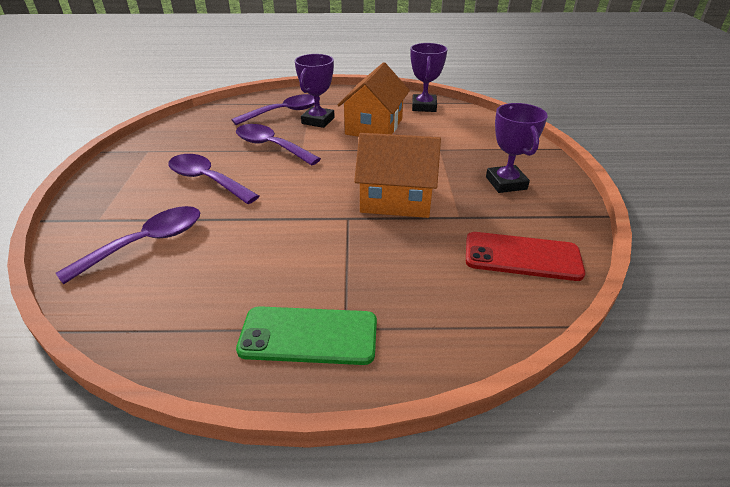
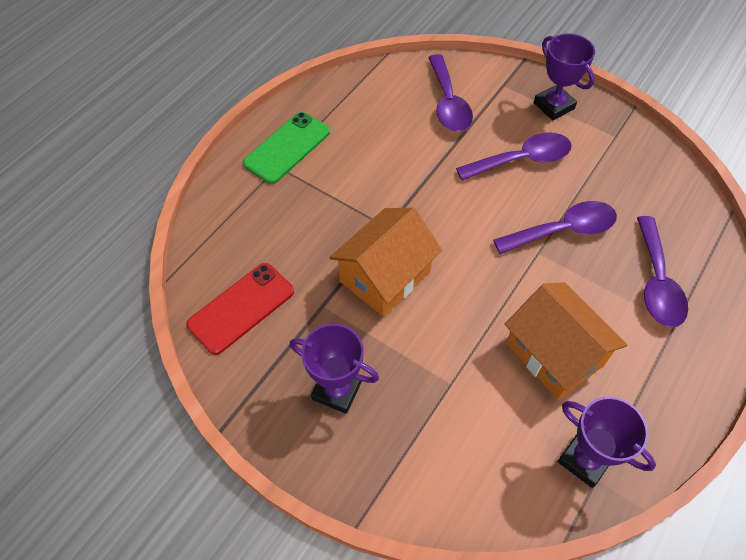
camera: 125 degrees right, 20 degrees up
purple trophy [295,54,335,128] -> purple trophy moved to [533,33,595,121]

